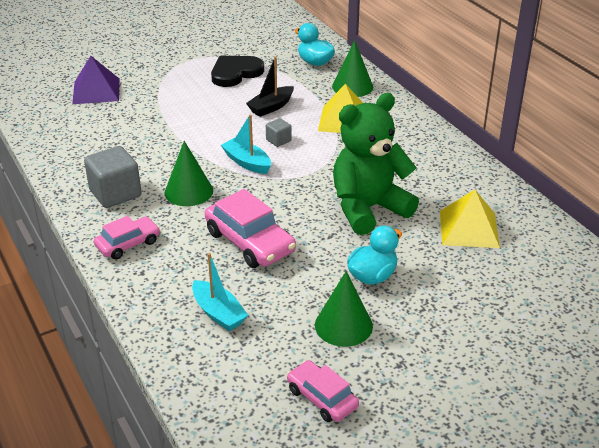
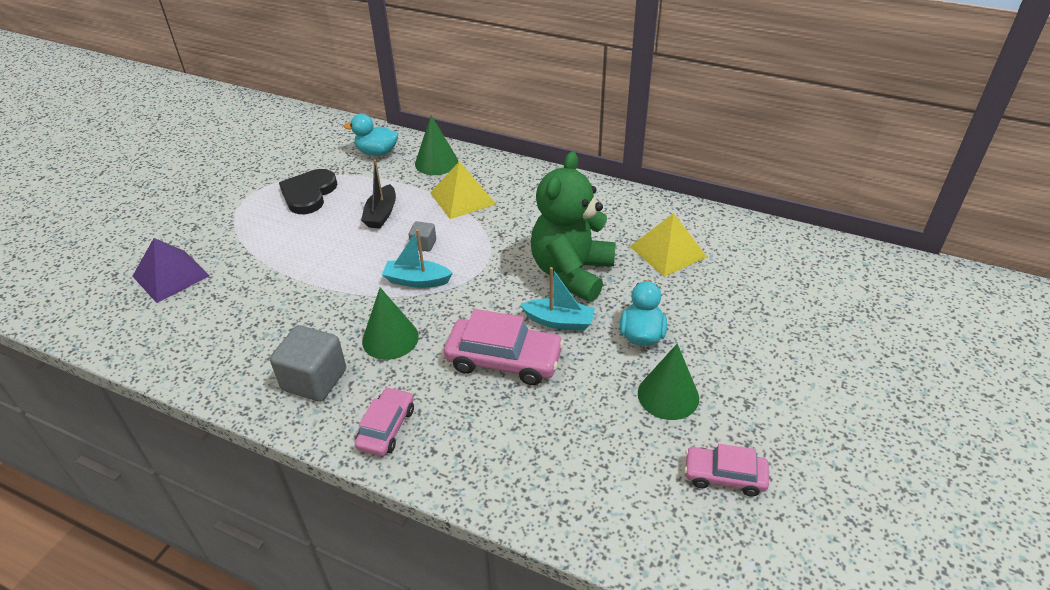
camera: 35 degrees left, 5 degrees up
turquoise boat [192,253,248,331] -> turquoise boat moved to [520,267,595,331]

